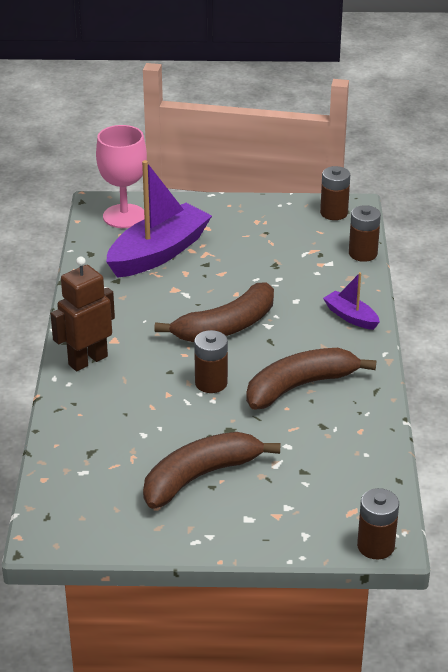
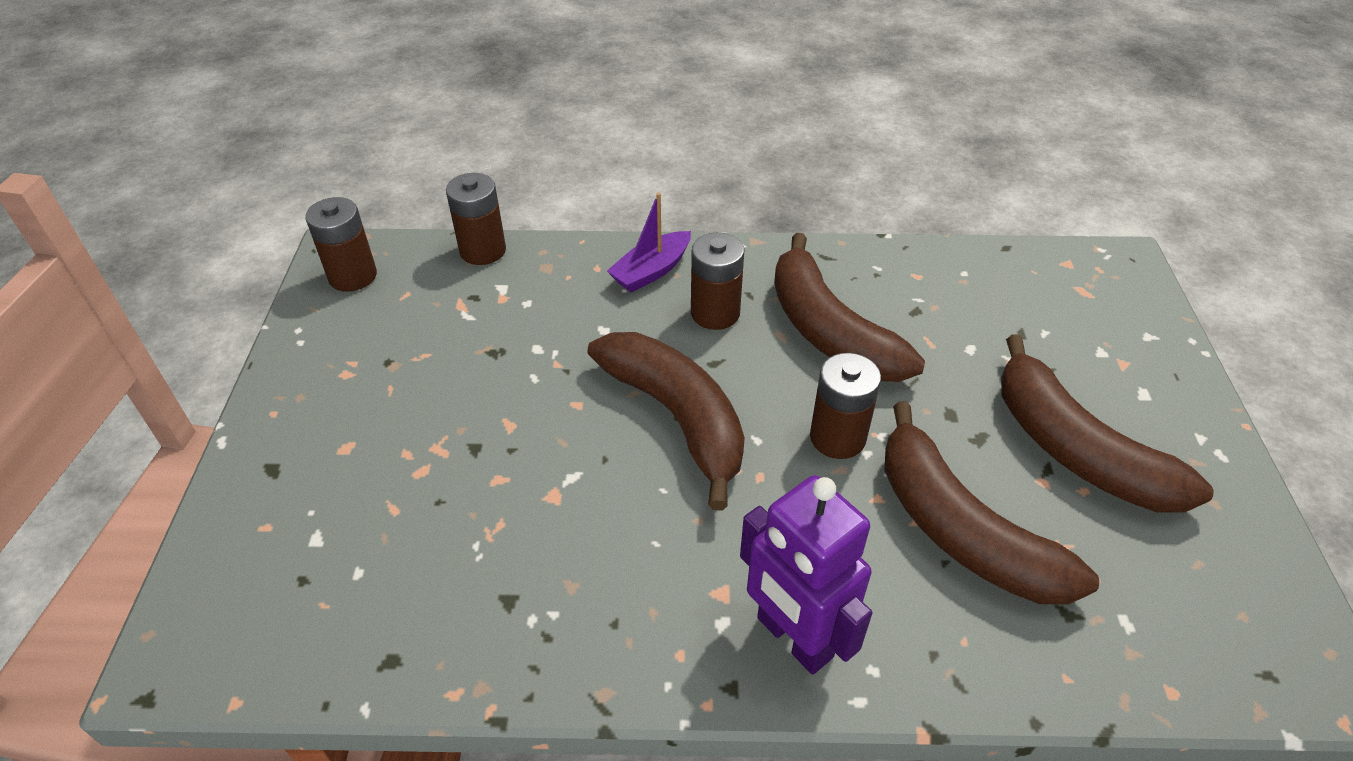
camera: 90 degrees left, 10 degrees up
brown robot [51,256,115,371] -> purple robot [740,475,872,675]
pink goblet [96,125,147,228] -> none
purple boat [106,160,212,278] -> none
brown battery [357,488,399,559] -> brown battery moved to [691,233,744,330]
none -> brown banana [884,401,1099,604]

